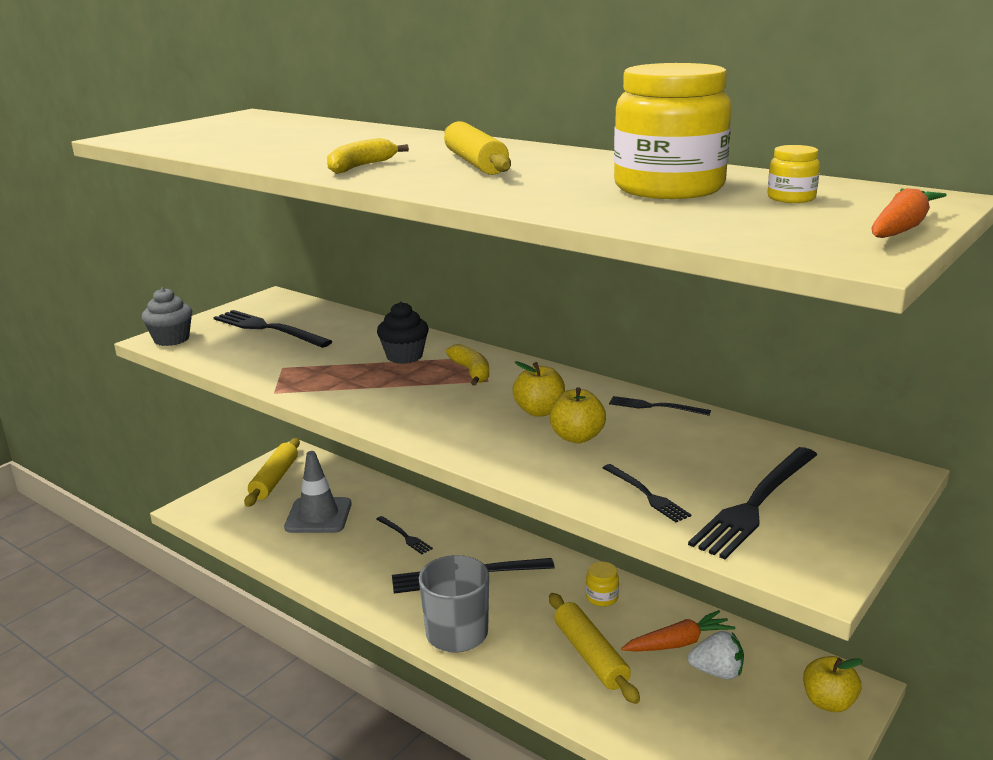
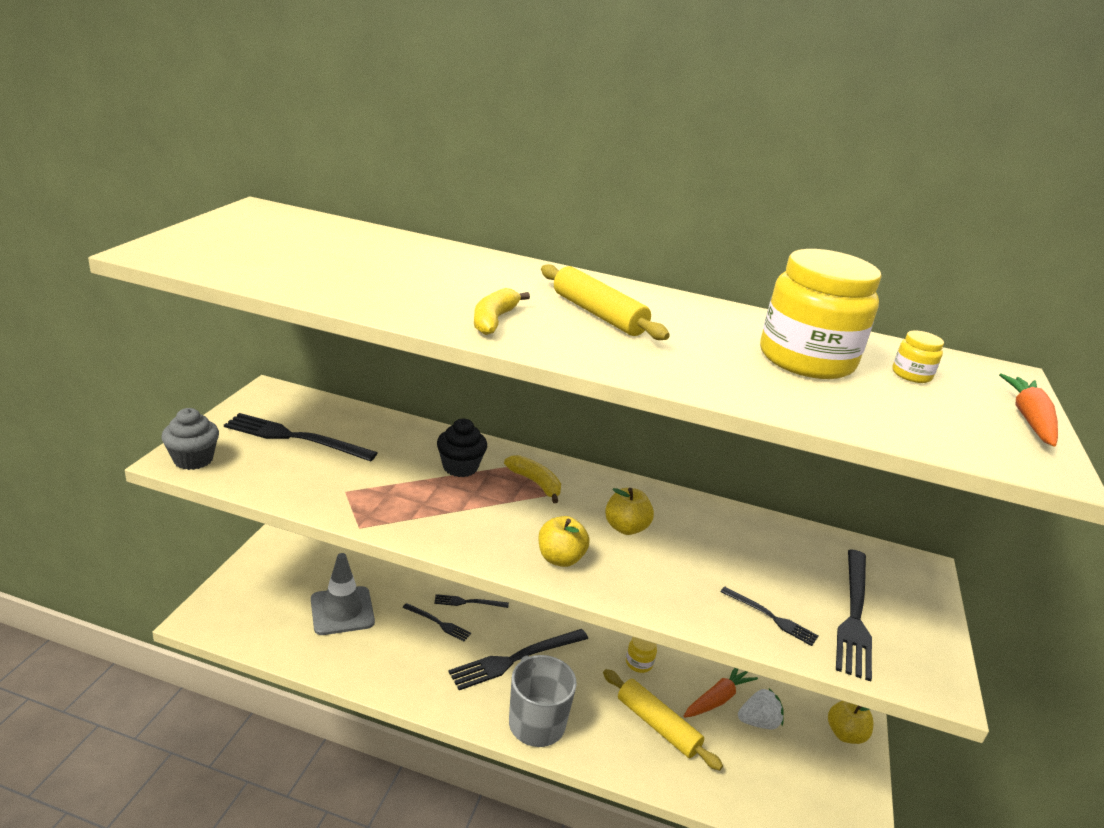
camera: 25 degrees left, 5 degrees up
yellow rolling pin [244,438,300,507] -> none
yellow apple [550,387,606,443] -> yellow apple moved to [538,516,590,567]
black fork [609,396,711,416] -> black fork moved to [434,594,509,608]

